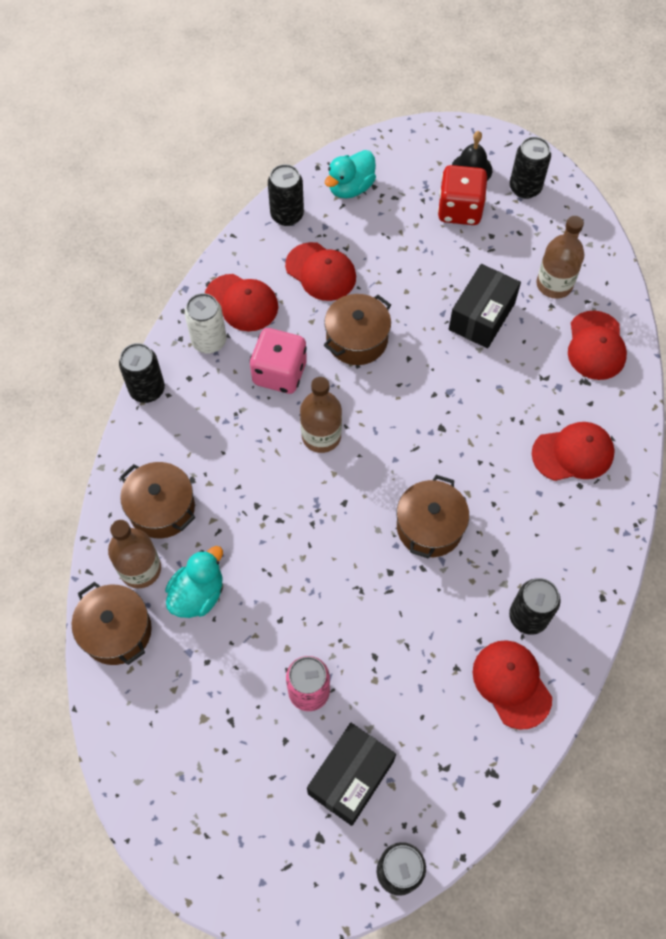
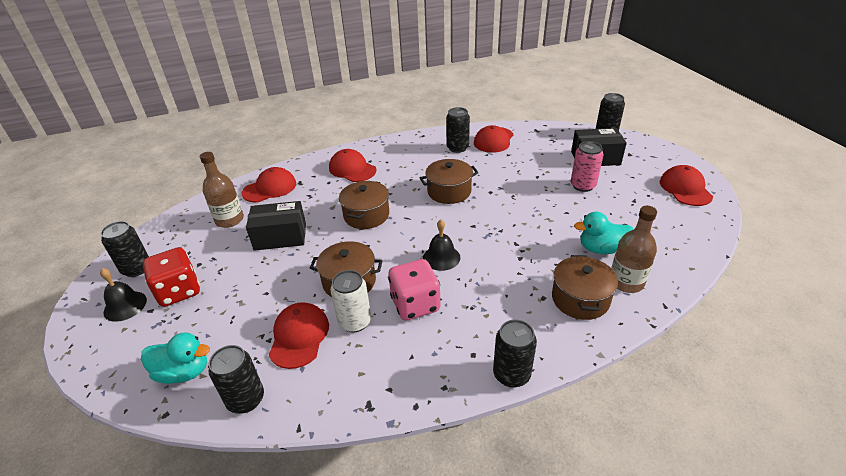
camera: 125 degrees left, 25 degrees down
brown pot [72,582,152,665] -> brown pot moved to [339,181,389,229]
white can [185,293,227,353] -> white can moved to [330,270,371,333]
red cap [205,274,278,331] -> red cap moved to [660,165,713,206]
brown bottle [300,377,342,453] -> black bell [423,220,460,271]

